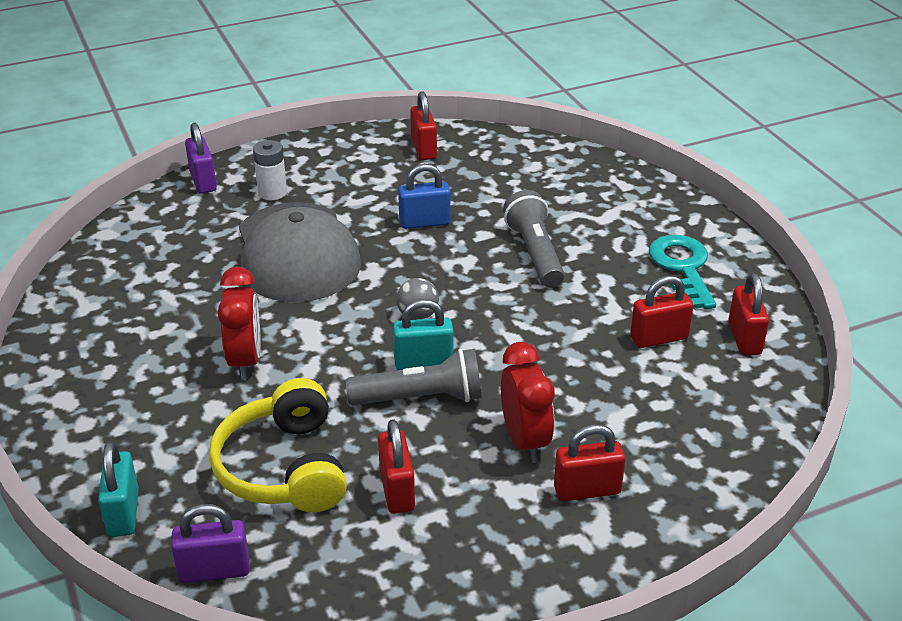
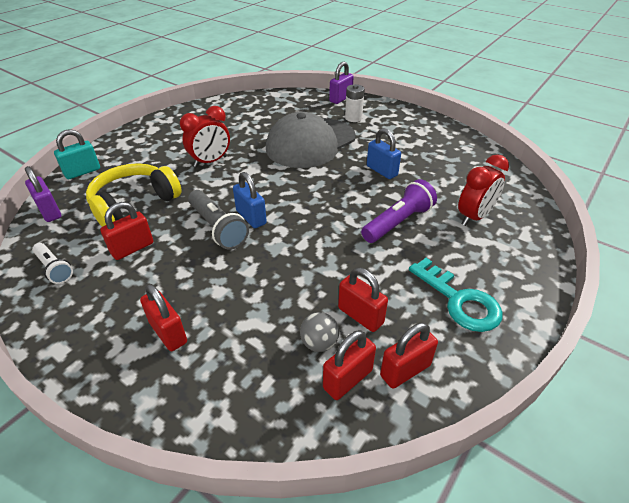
camera: 60 degrees right, 5 degrees up
turquoise padlock [393,299,454,370] -> blue padlock [233,172,267,228]
grey ball [396,278,439,320] -> grey ball moved to [300,312,339,352]
red padlock [410,91,437,160] -> red padlock moved to [323,330,376,400]
red clock [501,342,555,463] -> red clock moved to [458,154,509,226]
grey flashlight [503,190,564,287] -> purple flashlight [361,179,437,243]
turquoise key [649,235,716,309] -> turquoise key turned 90 degrees clockwise [409,258,503,332]
none -> white flashlight [32,243,73,284]

